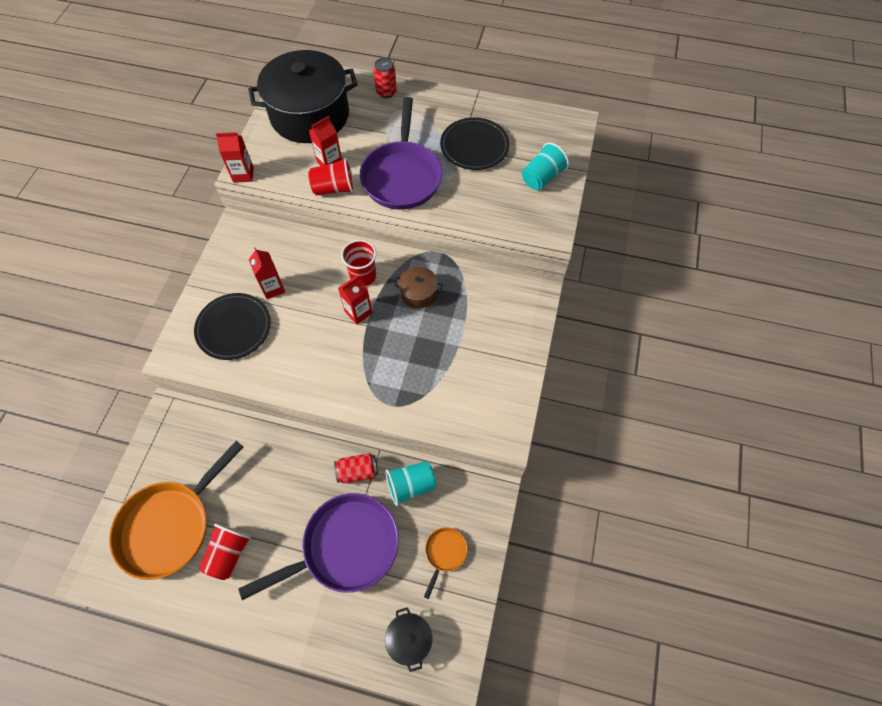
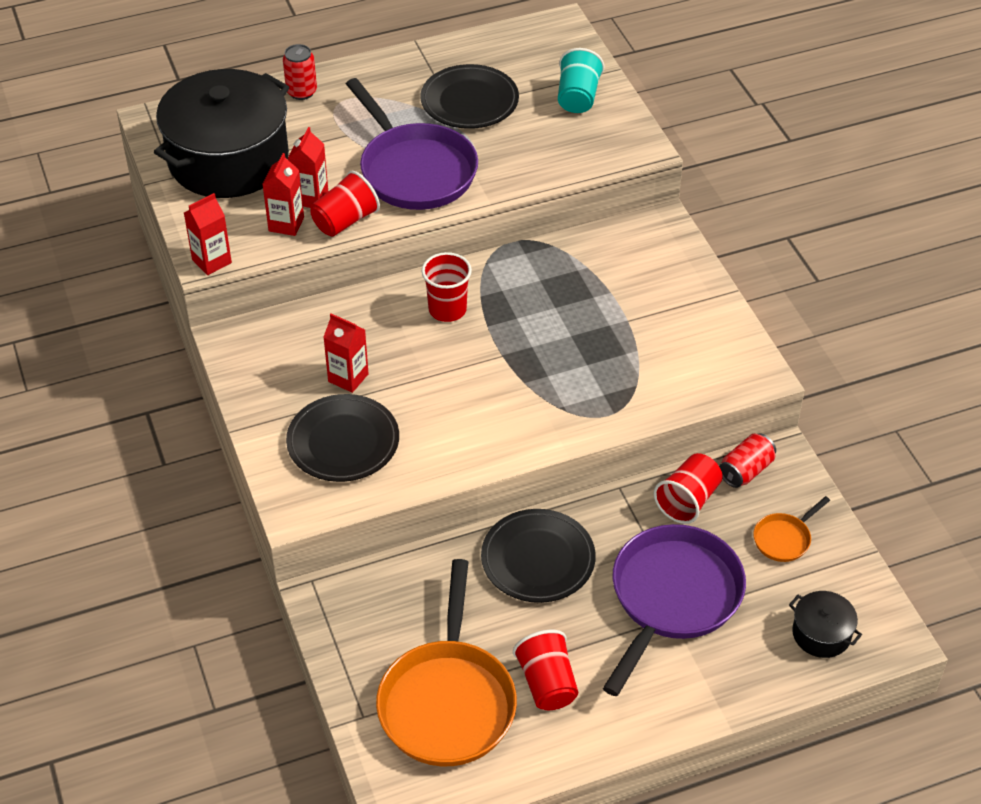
camera: 35 degrees left, 15 degrees down
red can [334,453,378,484] -> red can moved to [719,433,776,488]
red carton [338,275,372,325] -> red carton moved to [262,153,304,236]
turquoise cup [385,461,436,506] -> red cup [654,453,723,524]
brown pot [394,267,443,308] -> none
orange pan [424,527,468,599] -> orange pan turned 120 degrees counterclockwise [753,496,830,562]
none -> black plate [481,509,596,603]

